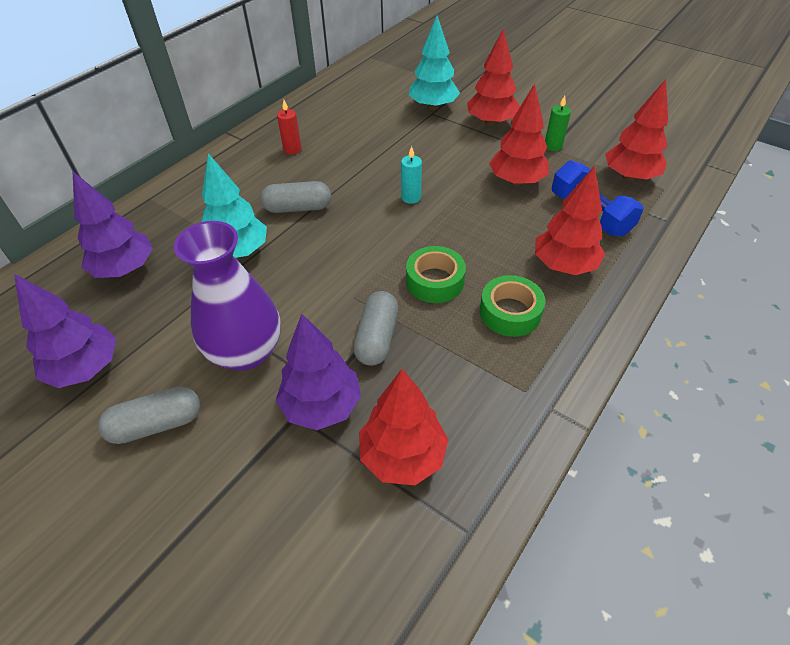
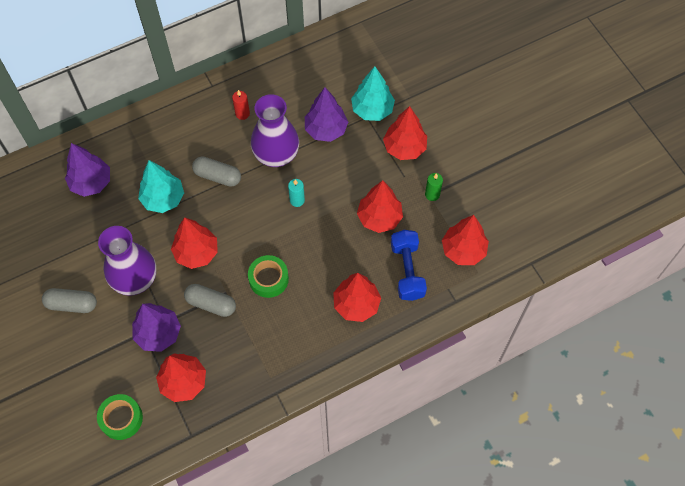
camera: 25 degrees right, 15 degrees up
purple tree [14,274,116,388] -> purple tree moved to [305,87,348,142]
grey capsule [353,291,398,366] -> grey capsule turned 75 degrees clockwise [184,284,236,317]
green tape [480,275,545,337] -> green tape moved to [97,394,143,440]
none -> red tree [171,217,218,269]
none -> purple vase [251,94,299,167]

